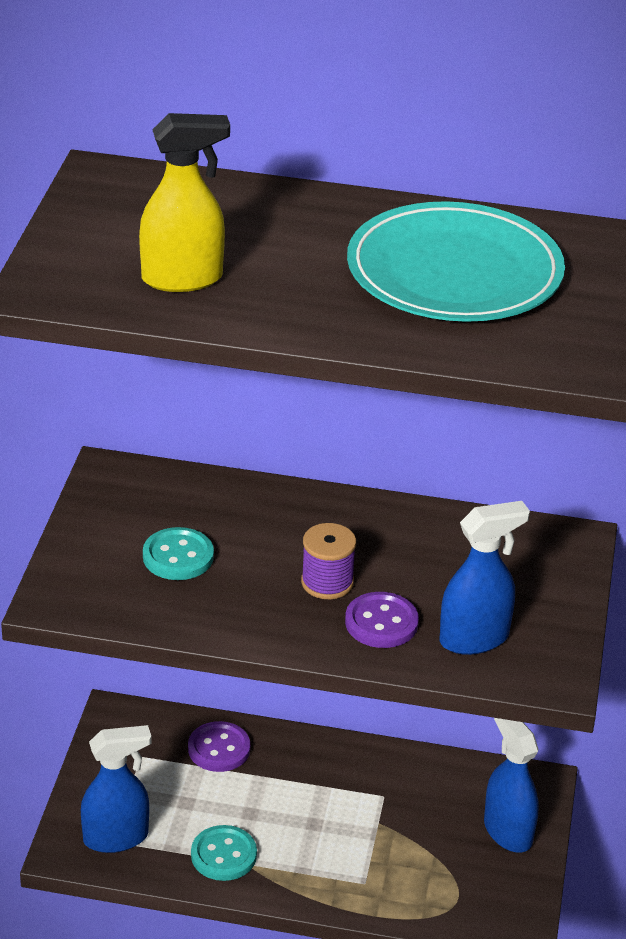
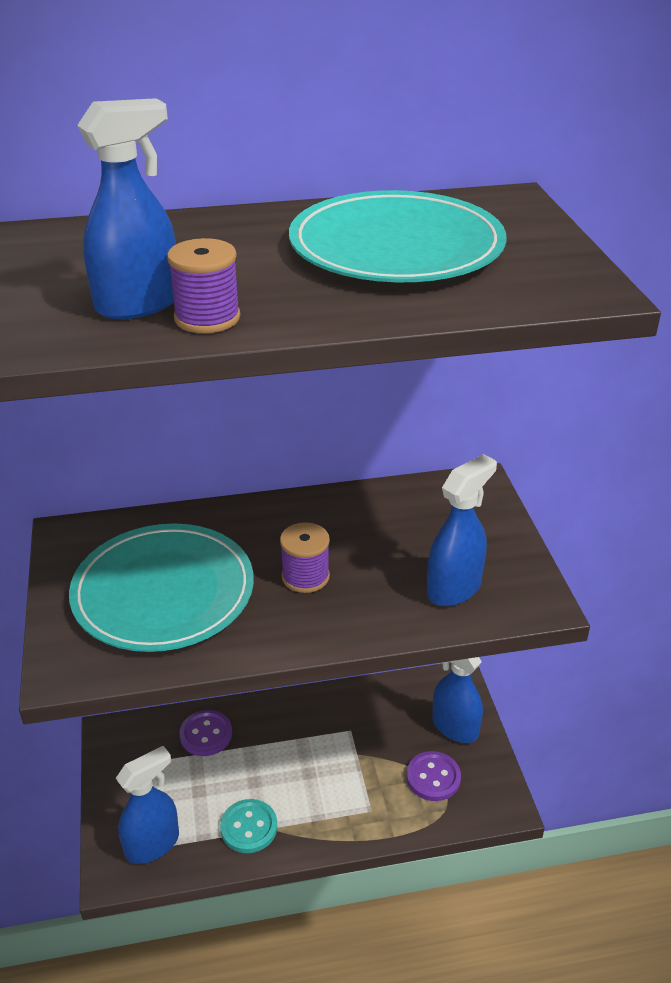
camera: 20 degrees left, 0 degrees up
yellow spray bottle [139,113,230,292] -> blue spray bottle [77,98,176,319]
turquoise button [143,527,214,580] -> turquoise plate [69,523,254,652]
purple button [345,592,419,648] -> purple button moved to [406,751,461,801]
none -> purple spool [167,238,240,333]

